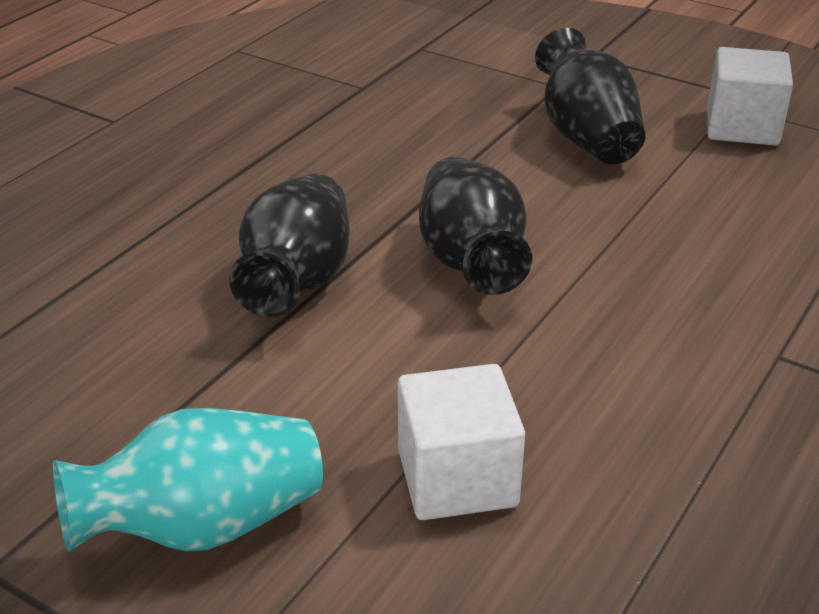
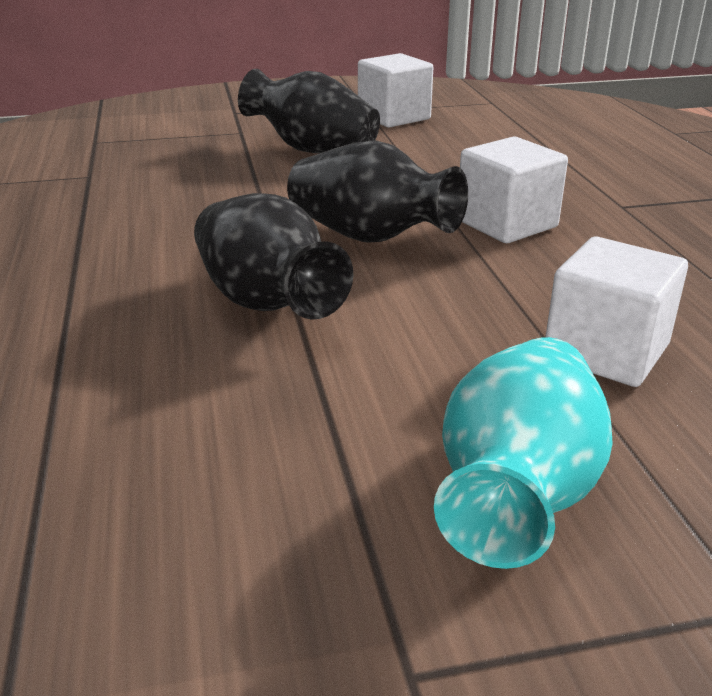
camera: 45 degrees left, 5 degrees down
none -> white cube [460,137,568,243]

